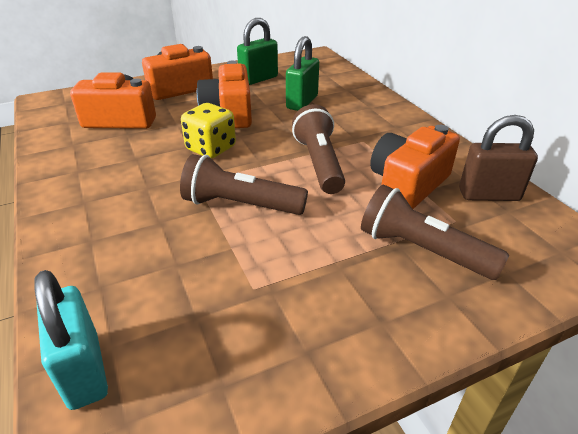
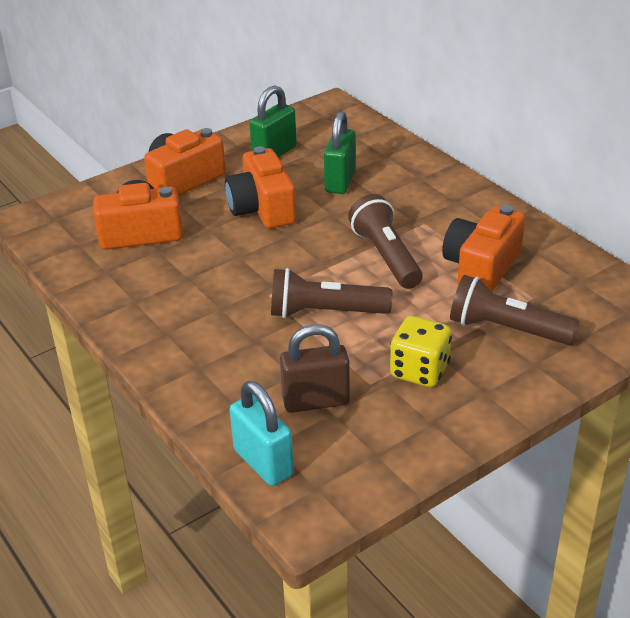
camera: 10 degrees left, 0 degrees up
yellow dice [181,103,236,159] -> yellow dice moved to [390,316,452,387]
brown padlock [459,115,538,201] -> brown padlock moved to [280,324,350,413]

